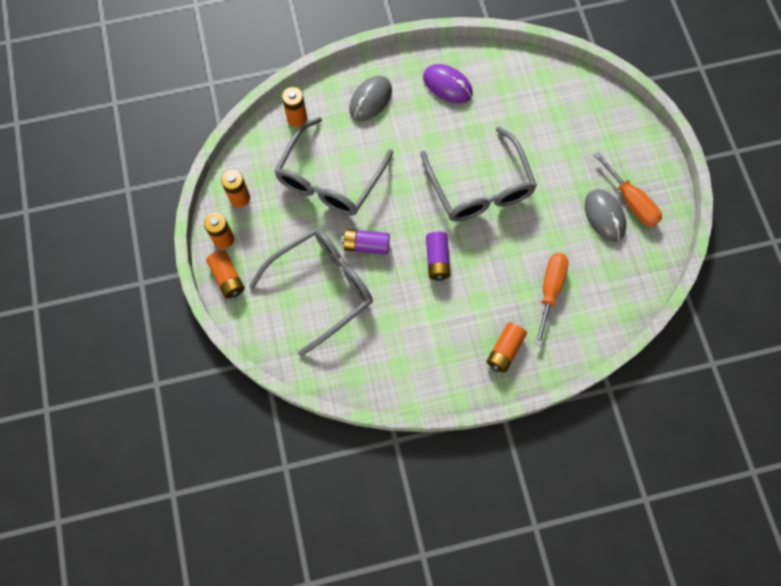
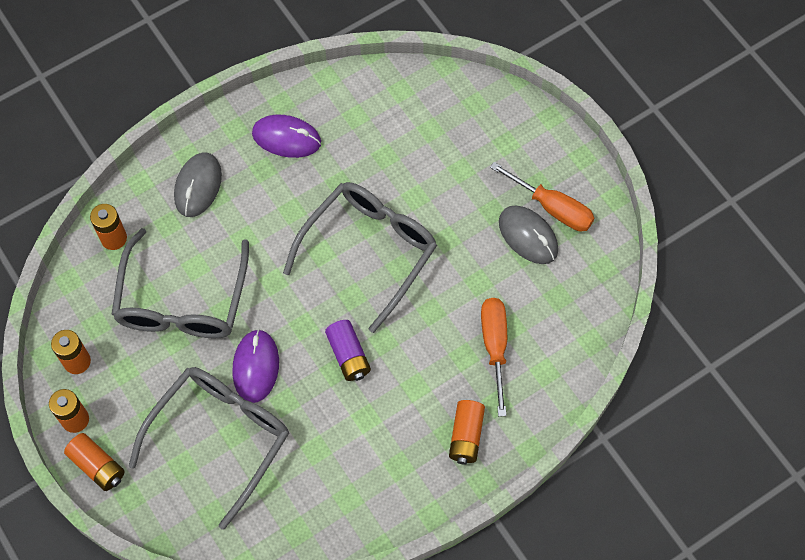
camera: 20 degrees left, 5 degrees down
purple battery [341,229,390,255] -> purple mouse [232,329,279,403]
grey glasses [421,127,537,222] -> grey glasses turned 105 degrees counterclockwise [283,182,437,333]

